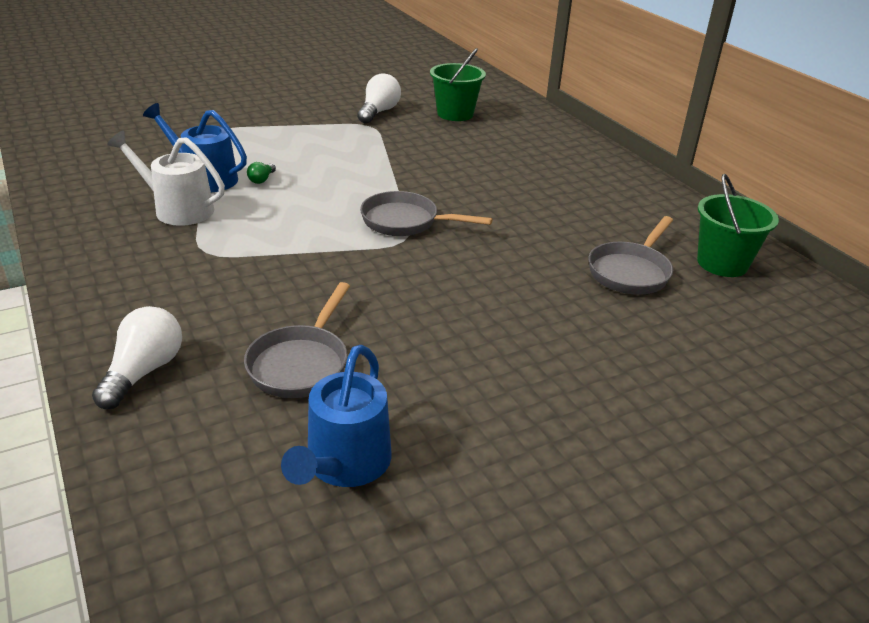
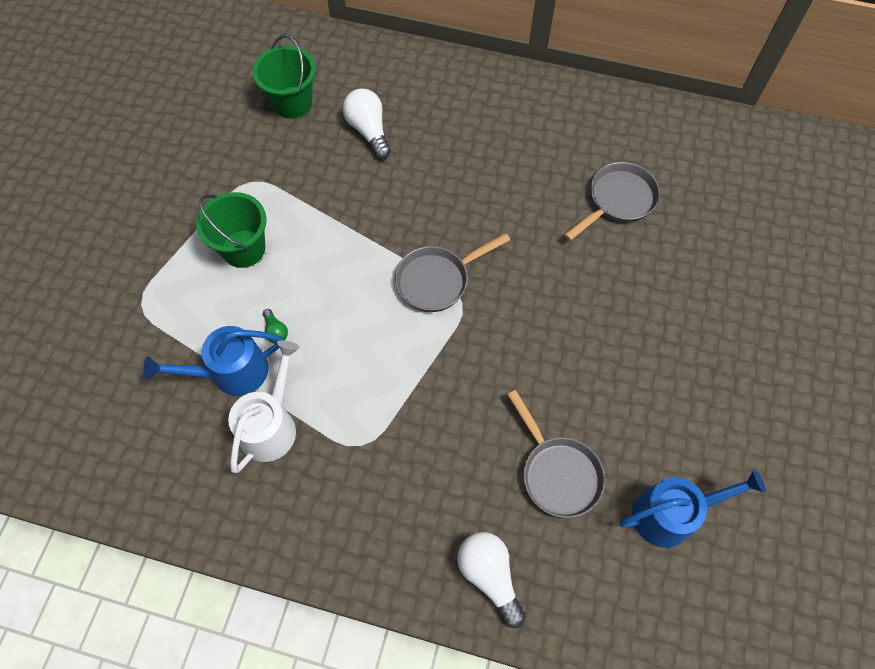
camera: 45 degrees left, 30 degrees up
white watering can [107,131,225,226] -> white watering can turned 135 degrees clockwise [228,340,299,473]
blue watering can [281,345,391,487] -> blue watering can turned 75 degrees counterclockwise [619,469,766,548]
white light bulb [357,73,401,124] -> white light bulb moved to [343,89,391,159]
grey pan [588,216,673,295] -> grey pan turned 120 degrees counterclockwise [564,162,660,241]
green bucket [697,174,779,277] -> green bucket moved to [196,192,266,268]

